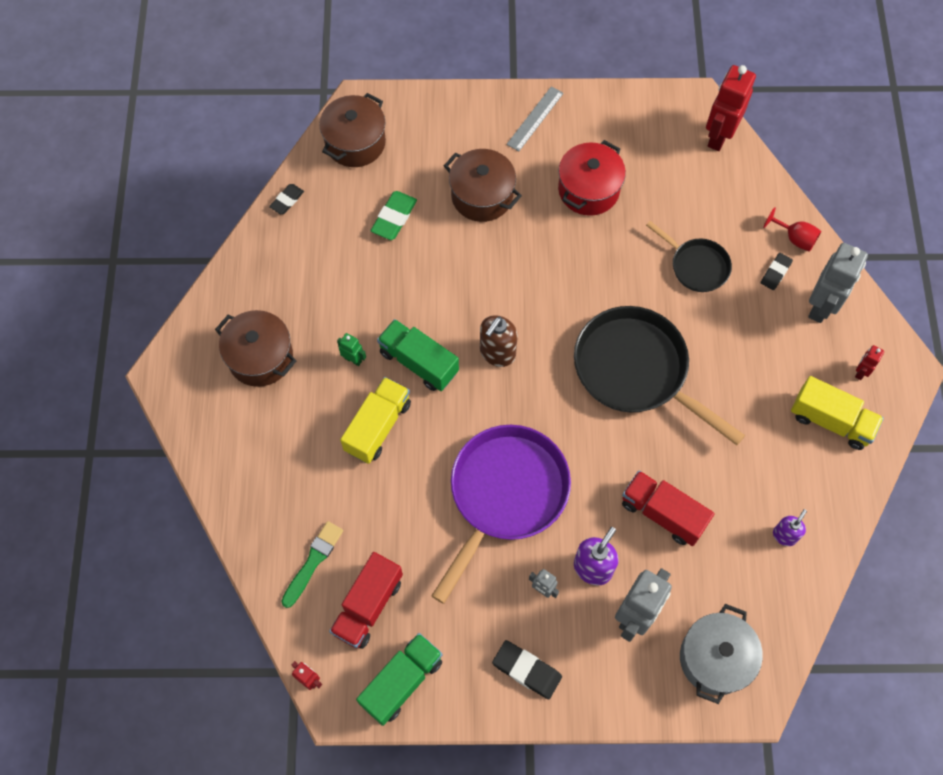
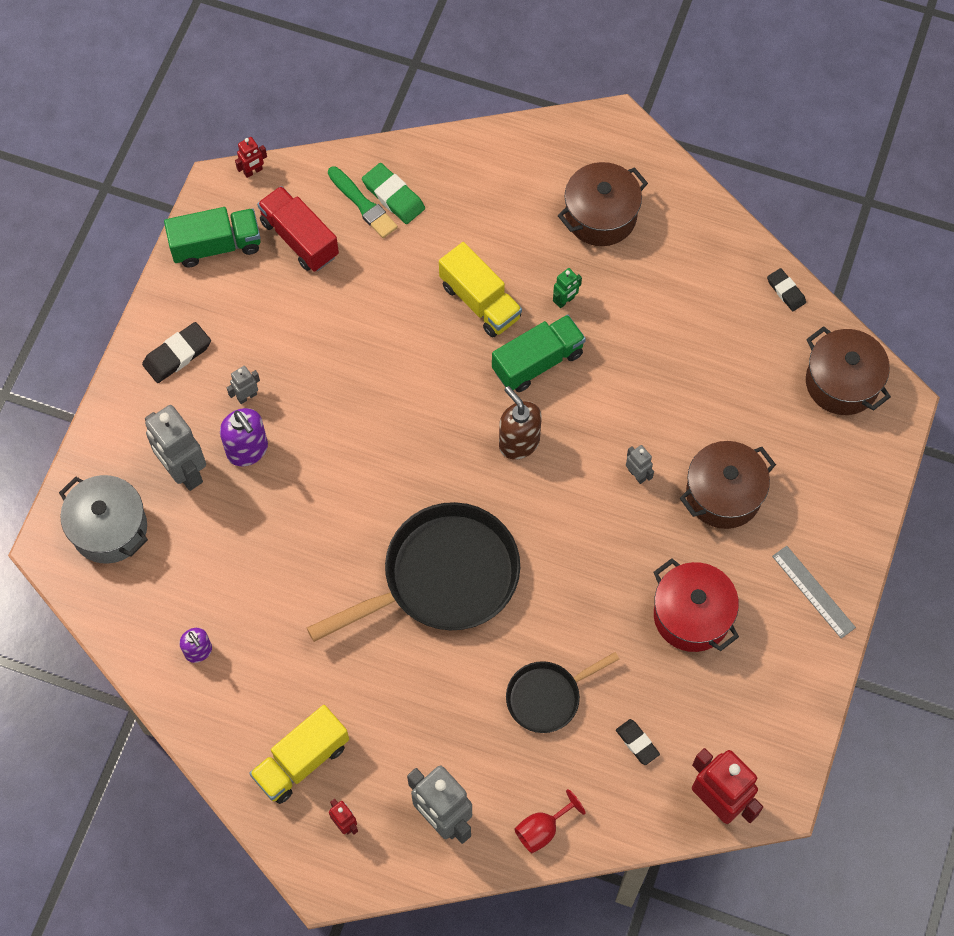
camera: 110 degrees right, 0 degrees up
green truck [356,633,442,726] -> green truck turned 75 degrees counterclockwise [164,207,261,268]
green eraser [370,191,417,240] -> green eraser moved to [362,163,425,224]
purple pan [431,425,571,604] -> none
red truck [622,471,714,546] -> none
black eraser [761,253,793,290] -> black eraser moved to [616,719,660,765]
none -> grey robot [626,445,654,484]

